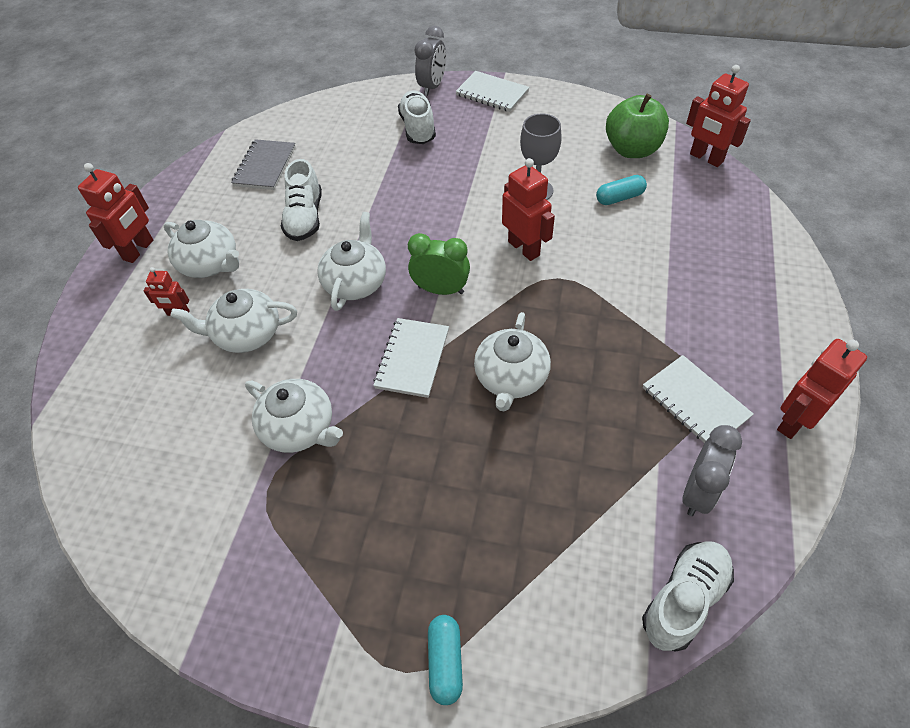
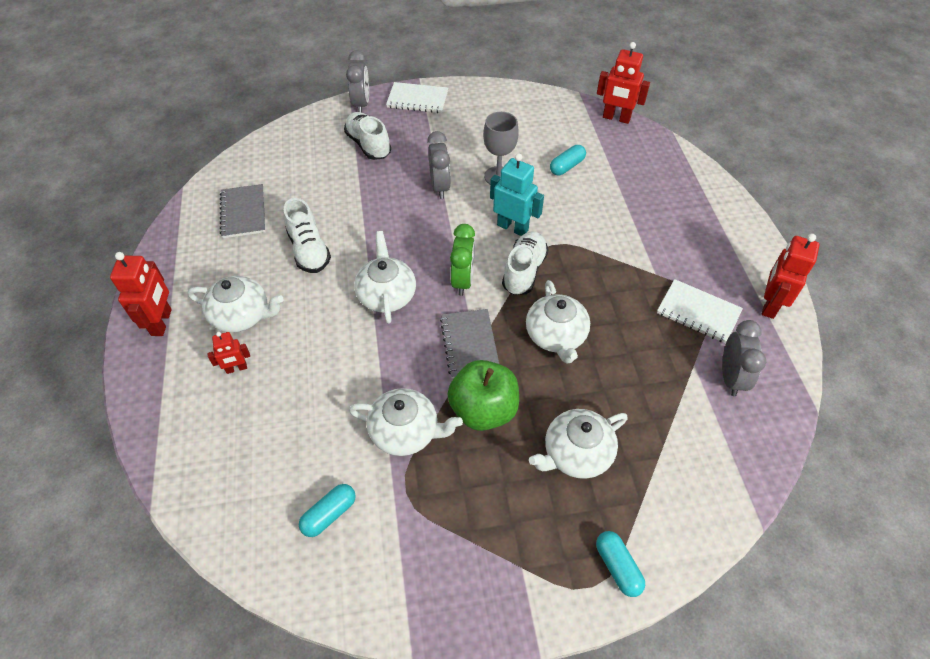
camera: 25 degrees left, 0 degrees up
white teapot [171,289,297,353] -> white teapot moved to [529,409,628,479]
white notebook [373,318,449,398] -> grey notebook [440,309,499,379]
green clock [408,233,470,295] -> green clock turned 105 degrees clockwise [450,224,475,296]
red robot [502,158,555,261] -> turquoise robot [490,153,544,236]
green apple [606,94,669,158] -> green apple moved to [447,360,519,431]
white shoe [642,541,734,652] -> white shoe moved to [502,231,549,295]
none -> turquoise capsule [299,484,356,537]
none -> grey clock [427,131,451,199]

